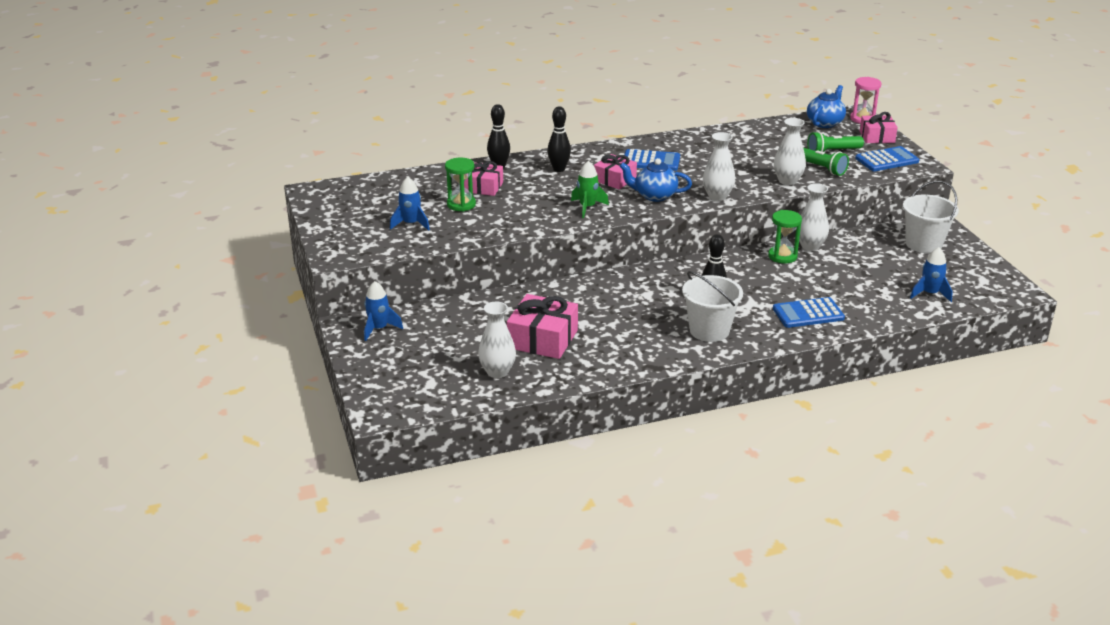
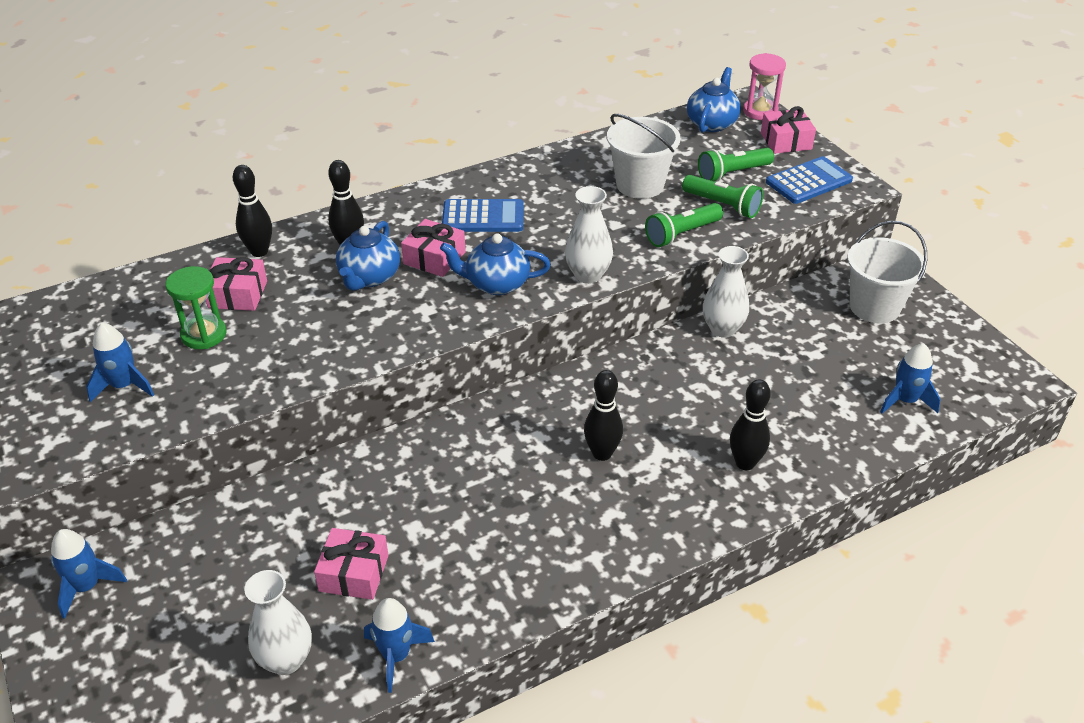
camera: 10 degrees left, 10 degrees up
pink gift [507,294,578,359] -> pink gift [314,528,389,600], size x0.64
green rocket [571,161,609,218] -> none
white bucket [682,271,743,342] -> white bucket moved to [607,114,681,199]
green hourglass [768,210,802,264] -> none
blue calculator [773,297,845,328] -> black bowling pin [730,379,771,470]
white vase [774,118,806,185] -> green flashlight [645,203,723,247]
none -> blue teapot [336,221,400,291]
none -> blue rocket [364,598,435,693]

